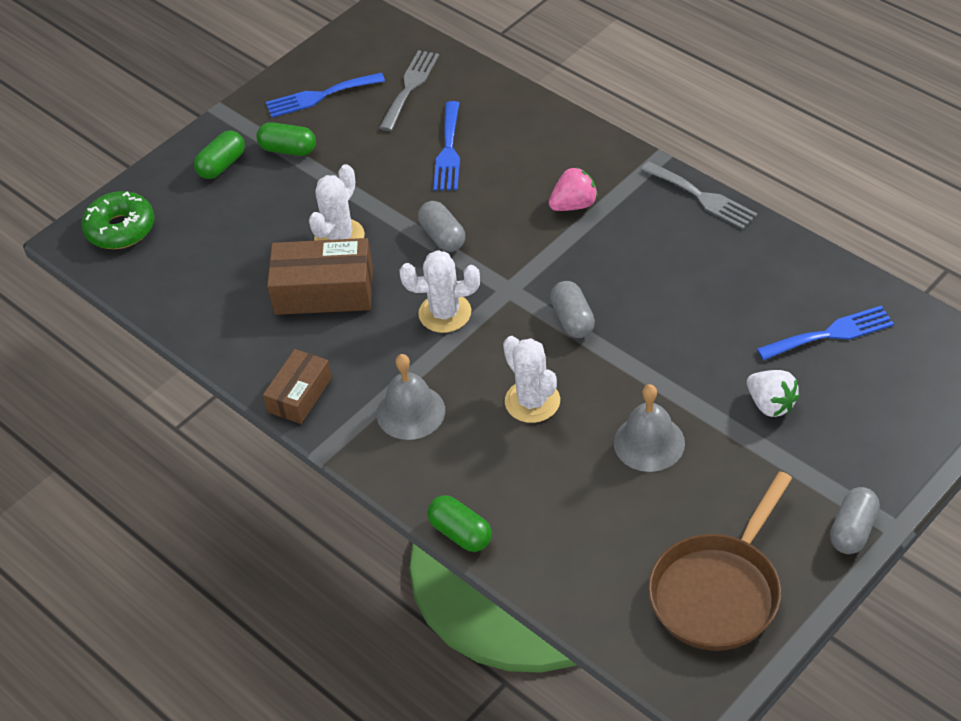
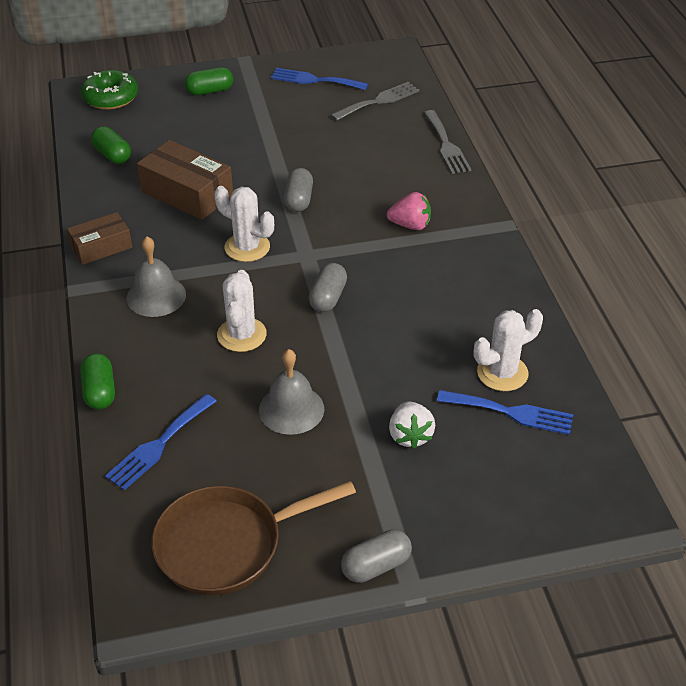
camera: 30 degrees right, 5 degrees down
green capsule [256,122,316,156] -> green capsule moved to [91,126,131,164]
white cactus [309,164,365,241] -> white cactus moved to [474,309,543,391]
blue fork [433,101,460,191] -> blue fork moved to [105,394,217,491]
grey fork [641,162,758,229] -> grey fork moved to [424,110,471,174]

